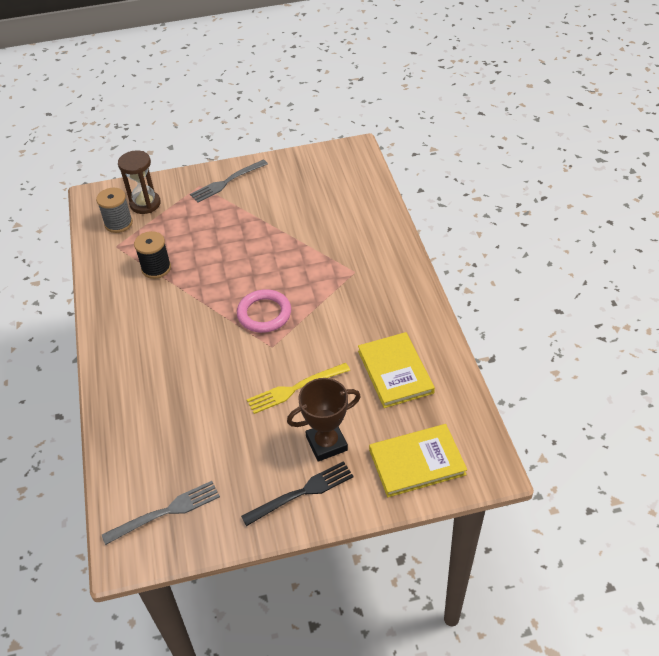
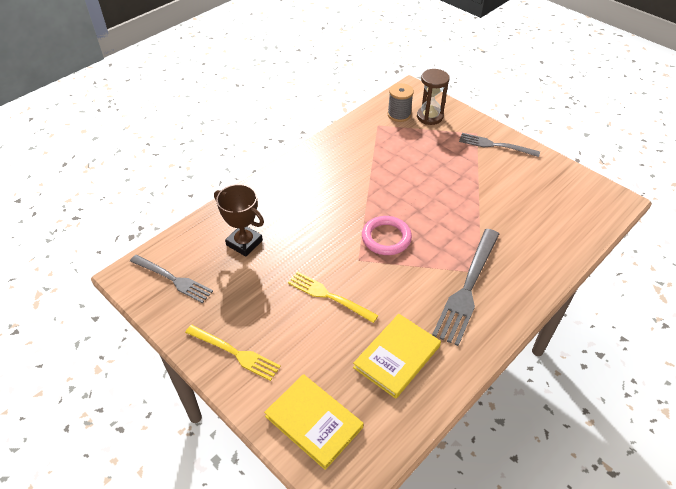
camera: 55 degrees right, 0 degrees up
black spool [134,231,171,279] -> none
black fork [241,461,354,526] -> yellow fork [185,325,281,381]
brown trophy [287,378,361,462] -> brown trophy moved to [214,184,264,257]
none -> grey fork [432,229,499,346]

